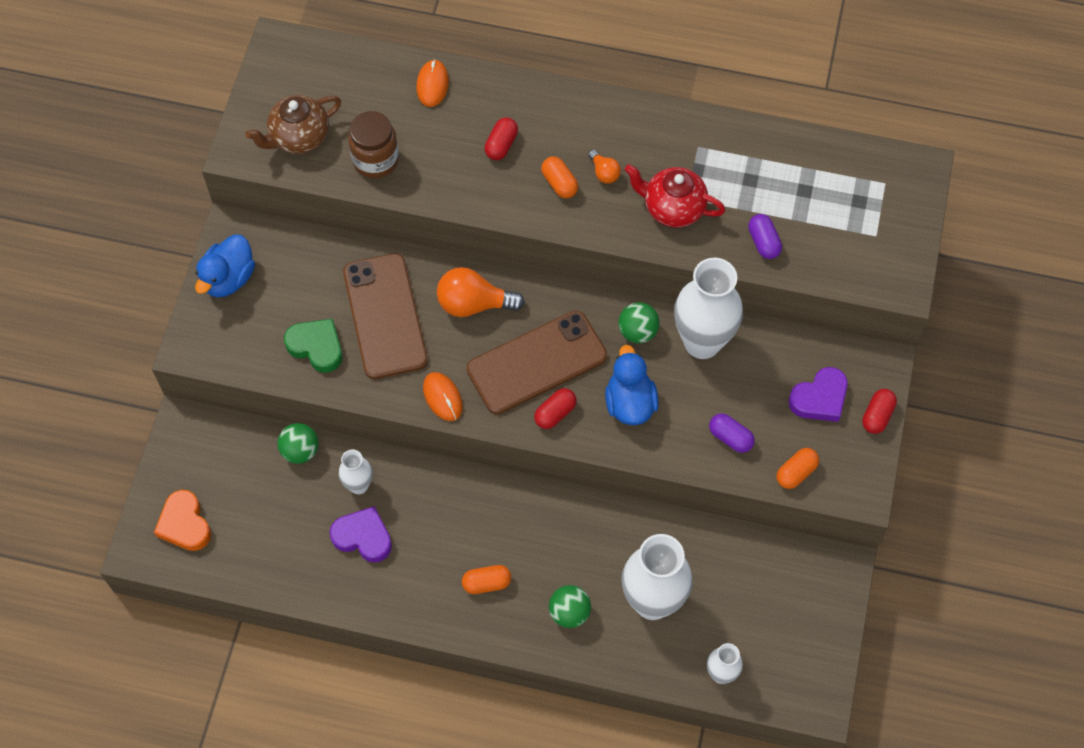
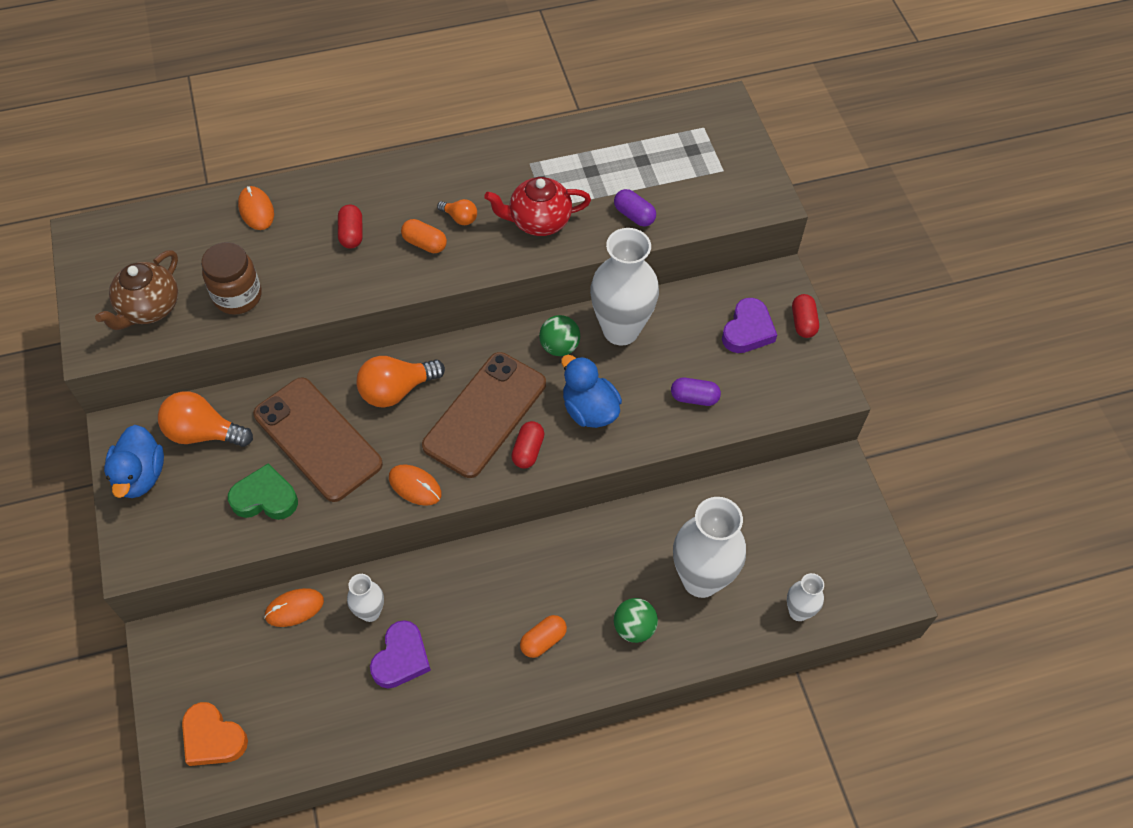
camera: 30 degrees left, 5 degrees down
green ball [277,423,318,464] -> orange mouse [264,588,324,627]
purple heart [330,506,392,562] -> purple heart turned 120 degrees clockwise [370,620,431,689]
orange capsule [777,448,819,489] -> none
none -> orange light bulb [158,391,253,447]

